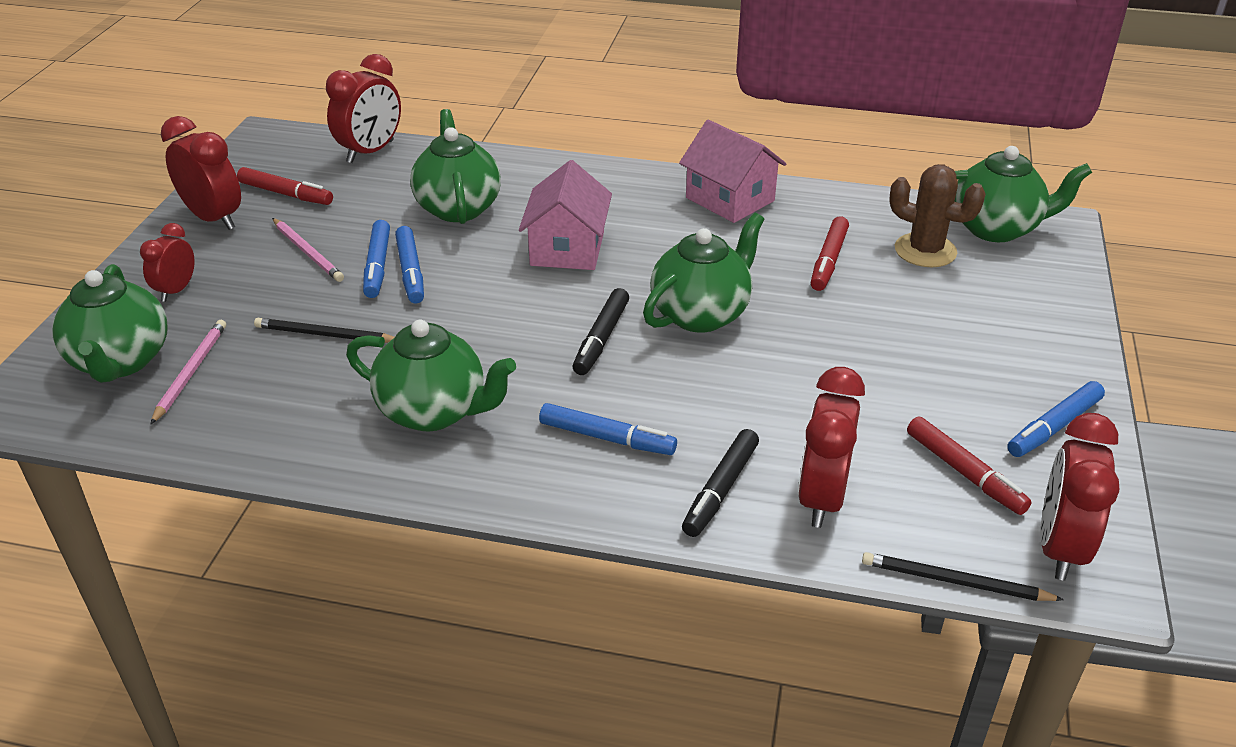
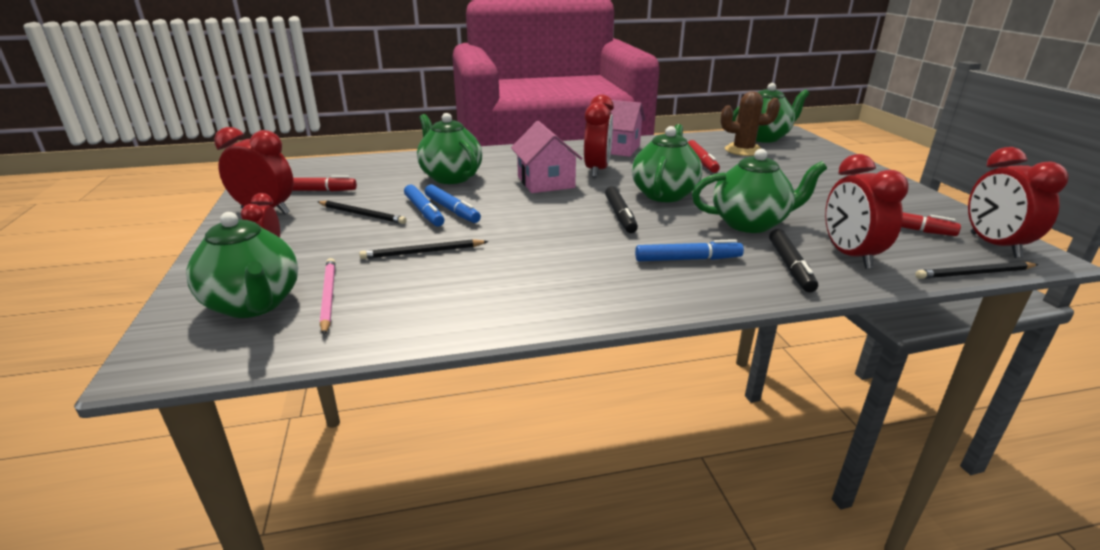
camera: 25 degrees left, 10 degrees down
pink pencil [272,218,344,282] -> black pencil [318,201,407,224]
red clock [326,54,401,163] -> red clock moved to [584,94,614,178]
green teapot [346,320,516,431] -> green teapot moved to [692,149,827,233]
blue marker [1007,381,1105,457] -> none

